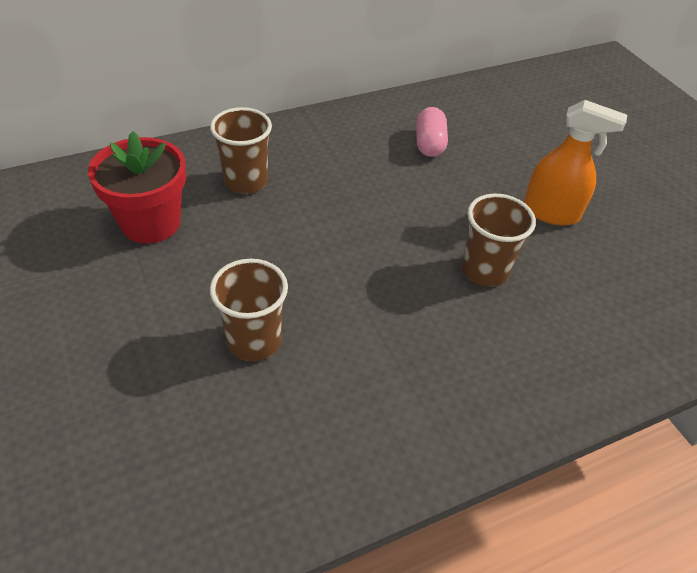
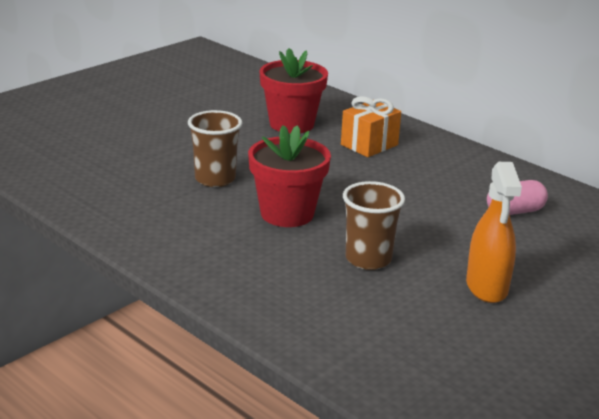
camera: 70 degrees right, 20 degrees down
brown cup [210,107,272,194] -> orange gift [341,96,401,157]
none -> red flower pot [248,125,331,227]

